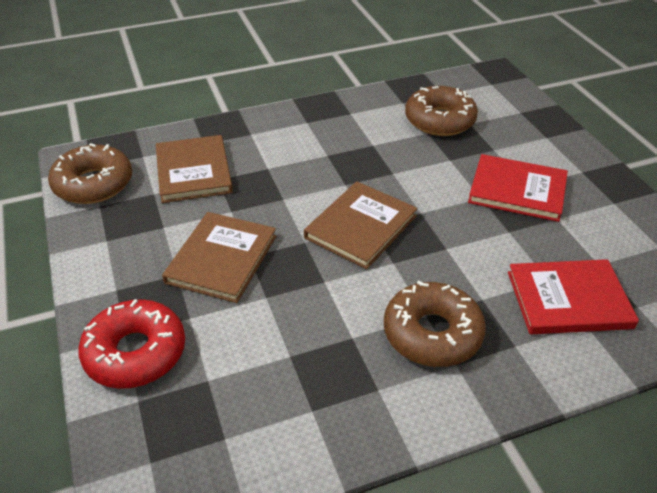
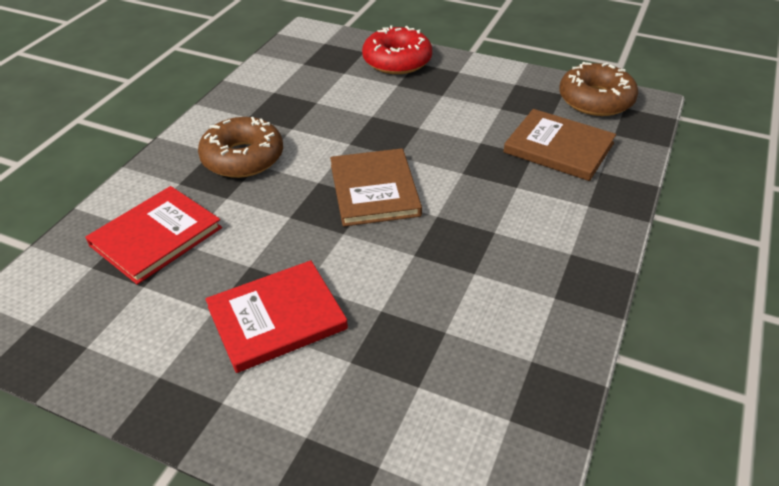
camera: 135 degrees right, 0 degrees up
brown book [162,212,276,303] -> none
brown donut [405,86,478,136] -> none

